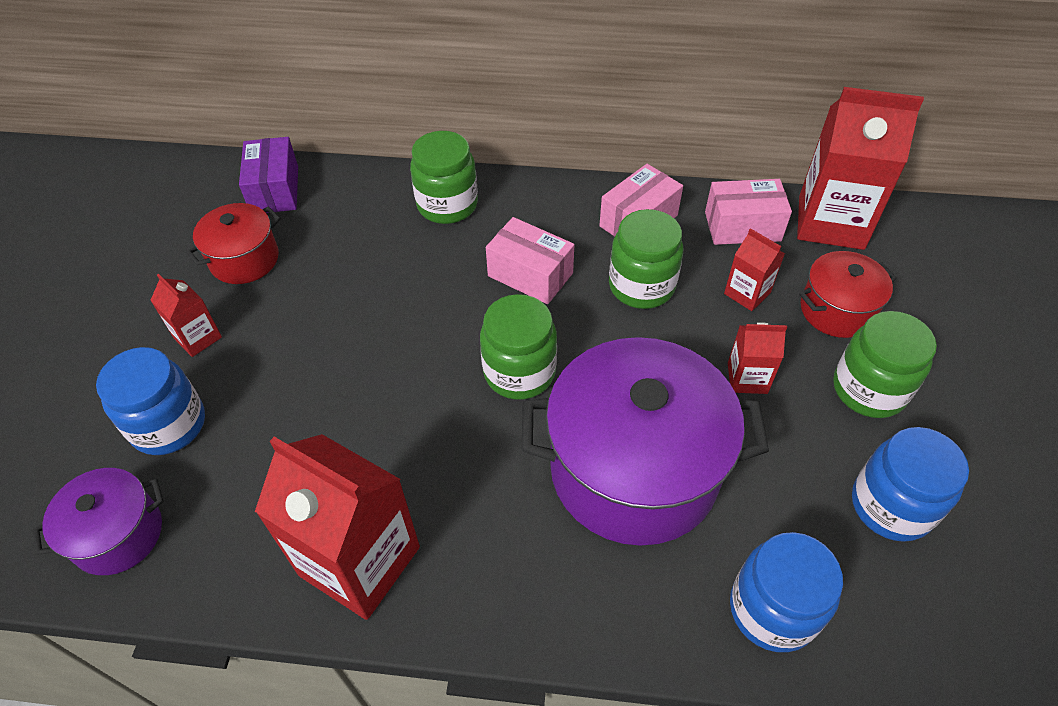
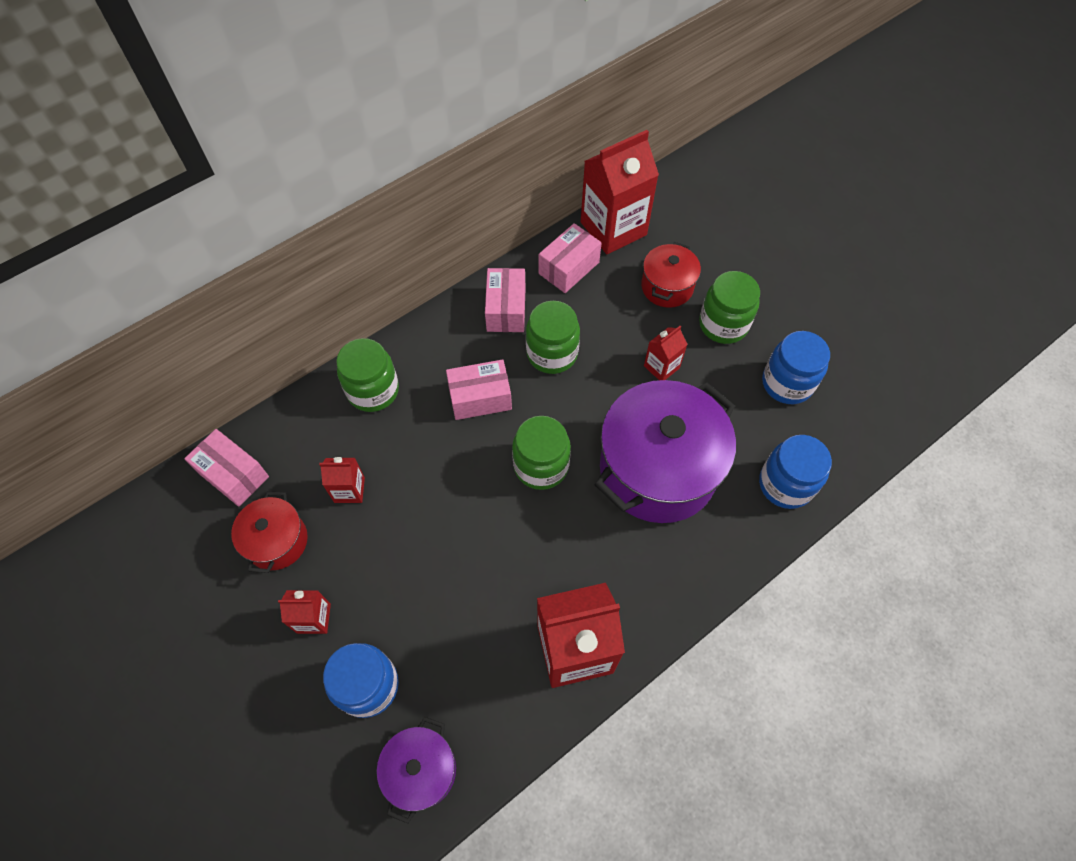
camera: 45 degrees left, 10 degrees up
purple box [239,137,298,213] -> pink box [184,429,269,507]
red carton [724,228,785,311] -> red carton moved to [319,457,365,503]

